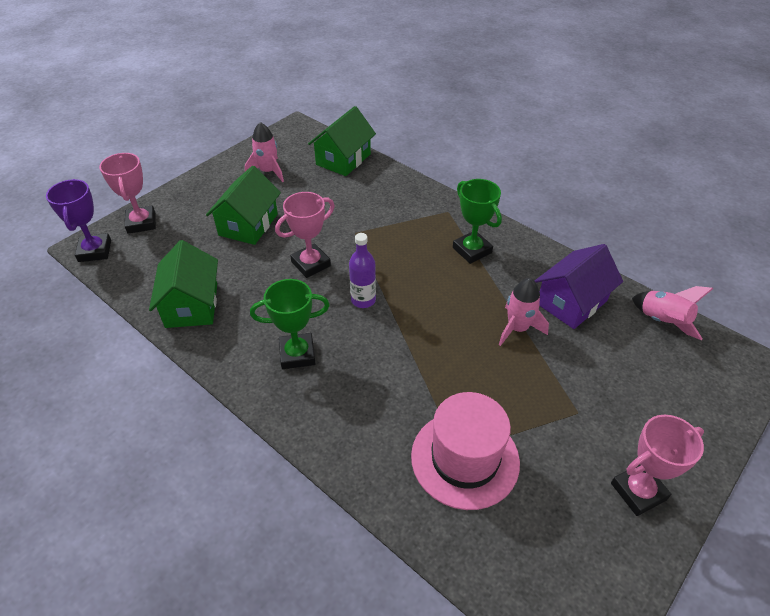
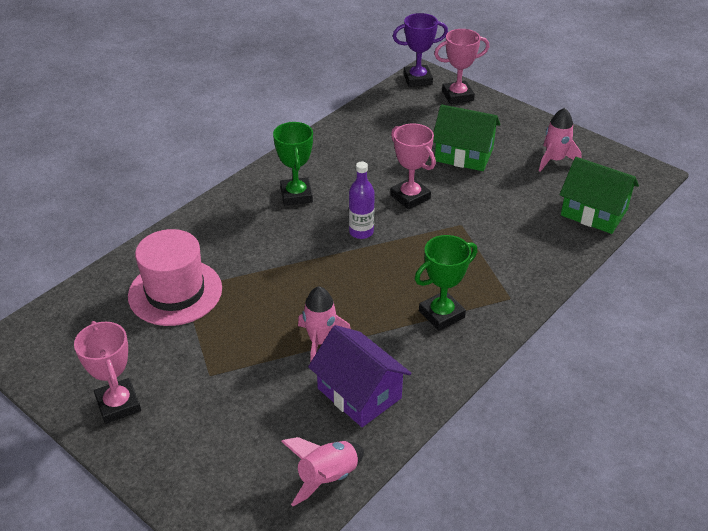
camera: 90 degrees right, 5 degrees down
green house [149,240,218,328] -> none

